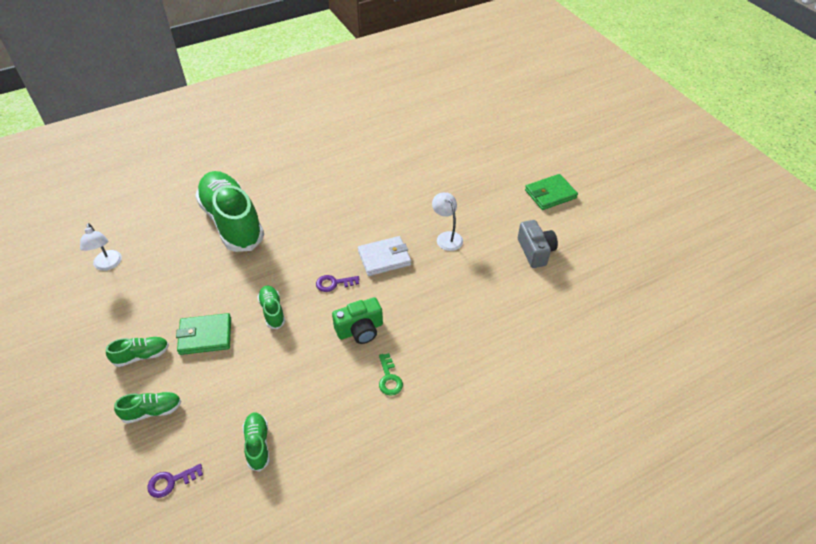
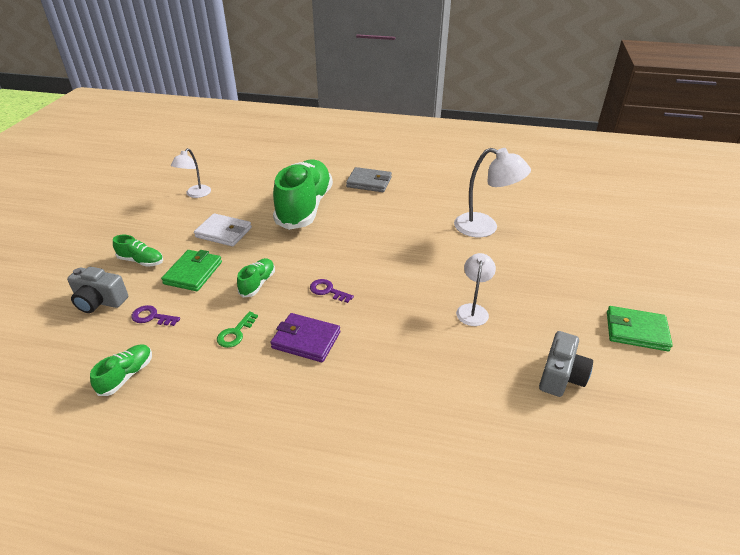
camera: 40 degrees right, 10 degrees down
green shoe [114,392,181,424] -> grey camera [67,267,128,313]
purple key [147,464,203,498] -> purple key moved to [131,305,180,326]
green wallet [176,313,231,355] -> green wallet turned 75 degrees clockwise [161,250,222,291]
green camera [332,297,383,344] -> purple wallet [270,313,340,363]
white wallet [358,236,411,276] -> white wallet moved to [194,213,252,247]
green key [379,353,403,396] -> green key moved to [217,311,258,348]
none -> grey wallet [346,167,392,192]
none -> white lamp [454,148,531,237]

